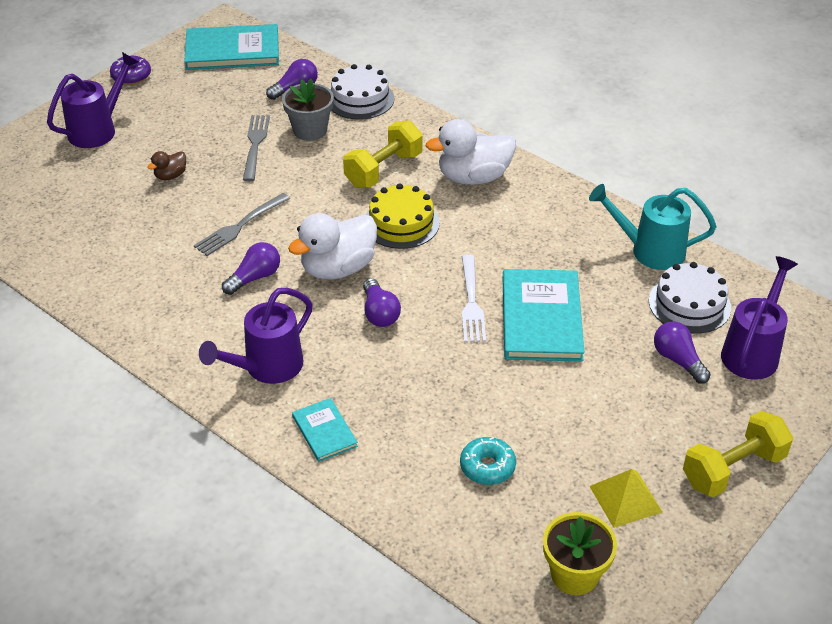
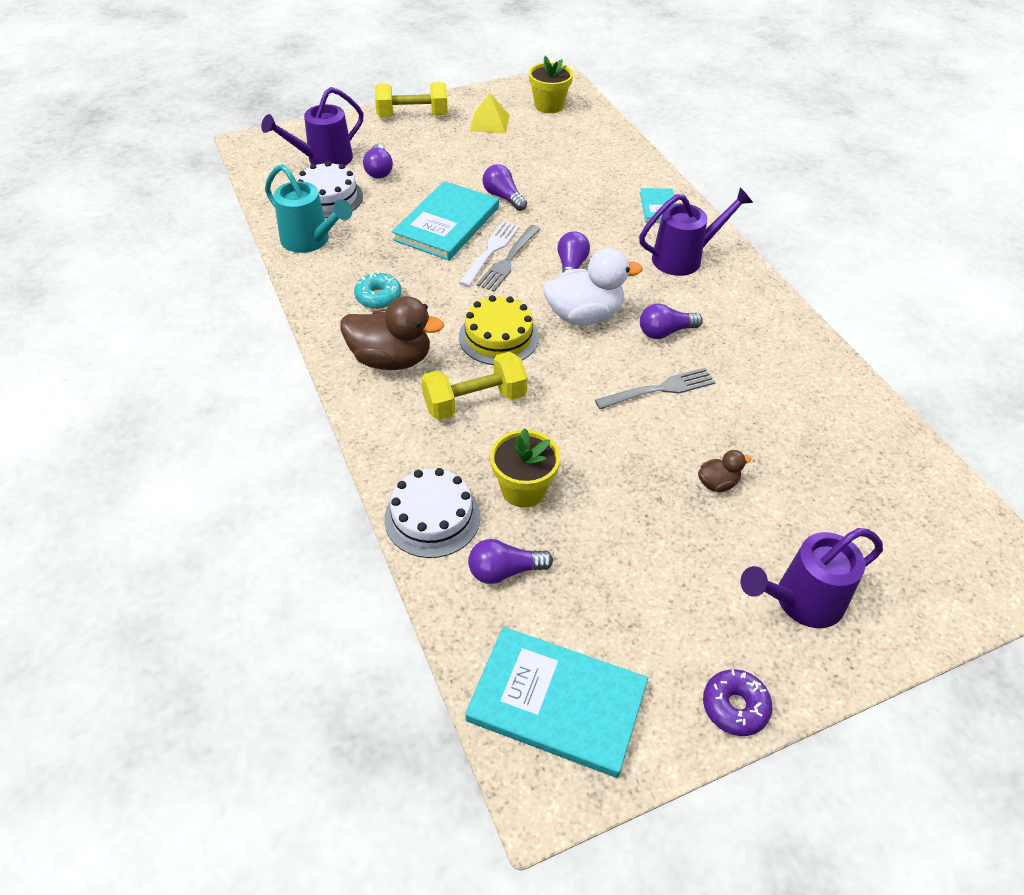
camera: 155 degrees left, 5 degrees up
grey fork [243,115,270,181] -> grey fork moved to [476,225,540,292]
grey flower pot [282,79,334,141] -> yellow flower pot [490,428,560,508]
white duck [426,119,516,185] -> brown duck [340,296,444,370]
turquoise donut [460,437,516,485] -> turquoise donut moved to [354,271,401,309]
none -> purple light bulb [483,164,527,211]

